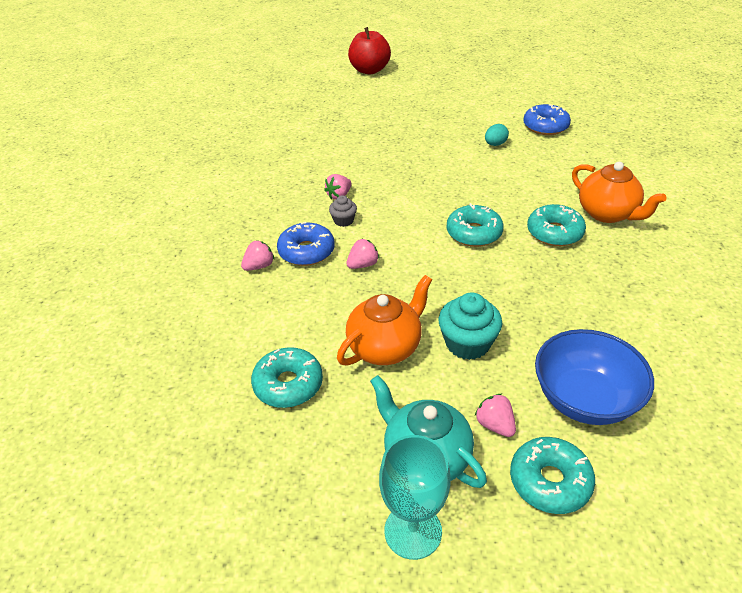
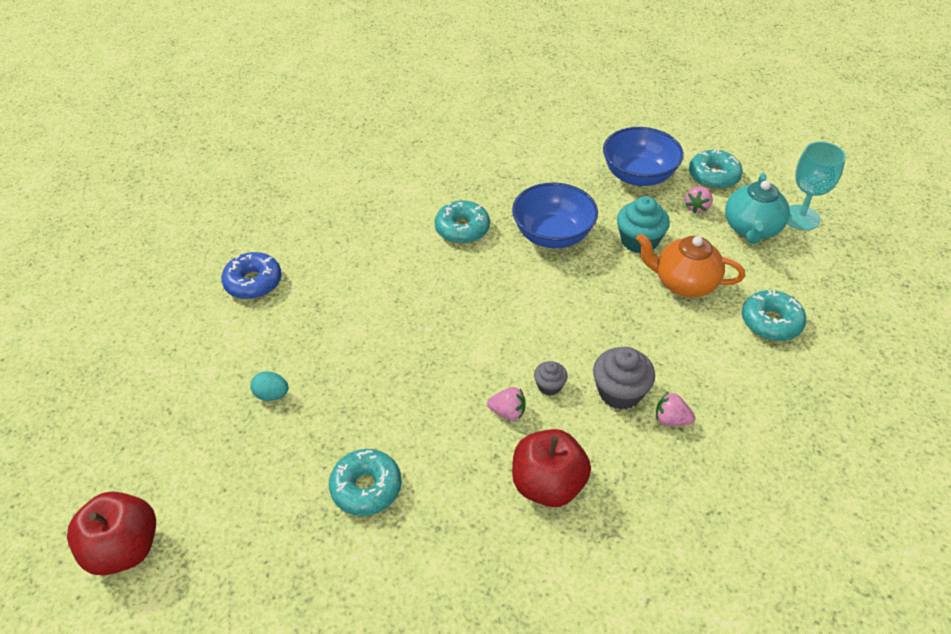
camera: 120 degrees left, 5 degrees up
blue donut [277,222,335,266] -> grey cupcake [593,347,655,410]
pink strawberry [346,239,379,269] -> none
turquoise donut [447,203,504,247] -> turquoise donut moved to [329,449,402,516]
turquoise egg [485,124,509,146] -> turquoise egg moved to [250,371,289,401]
orange teapot [572,162,667,223] -> none
none -> blue bowl [512,182,598,248]
none -> red apple [512,429,591,507]

